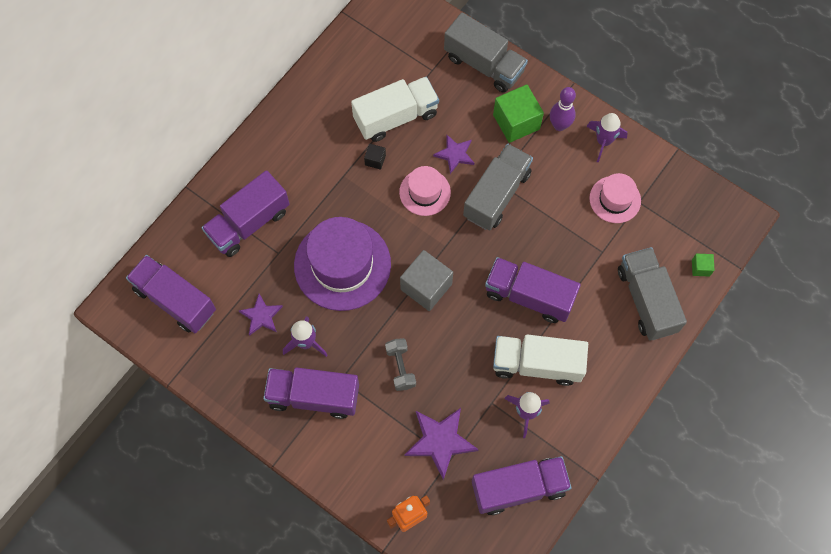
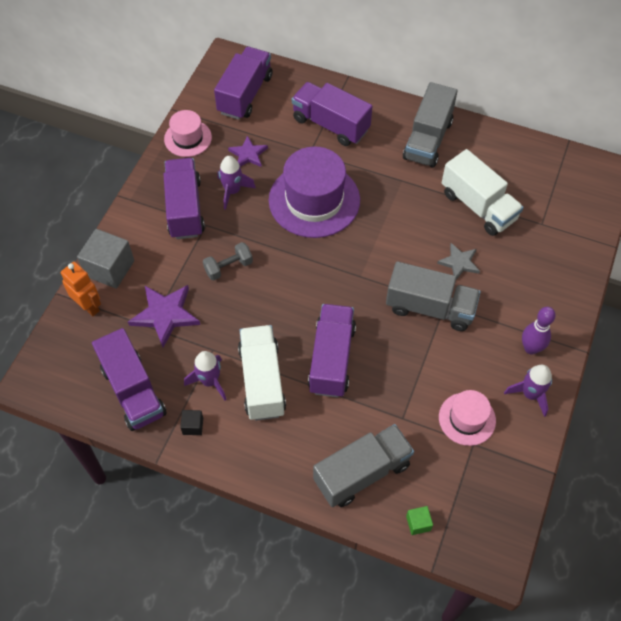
camera: 75 degrees right, 10 degrees down
black cube [364,144,386,170] -> black cube moved to [180,410,203,435]
pink hat [399,166,451,216] -> pink hat moved to [164,110,212,157]
grey cube [400,250,453,311] -> grey cube moved to [77,229,134,289]
purple star [433,134,474,174] -> grey star [437,243,480,280]
grey truck [444,12,528,93] -> grey truck moved to [403,82,458,168]
green cube [493,85,544,143] -> none

